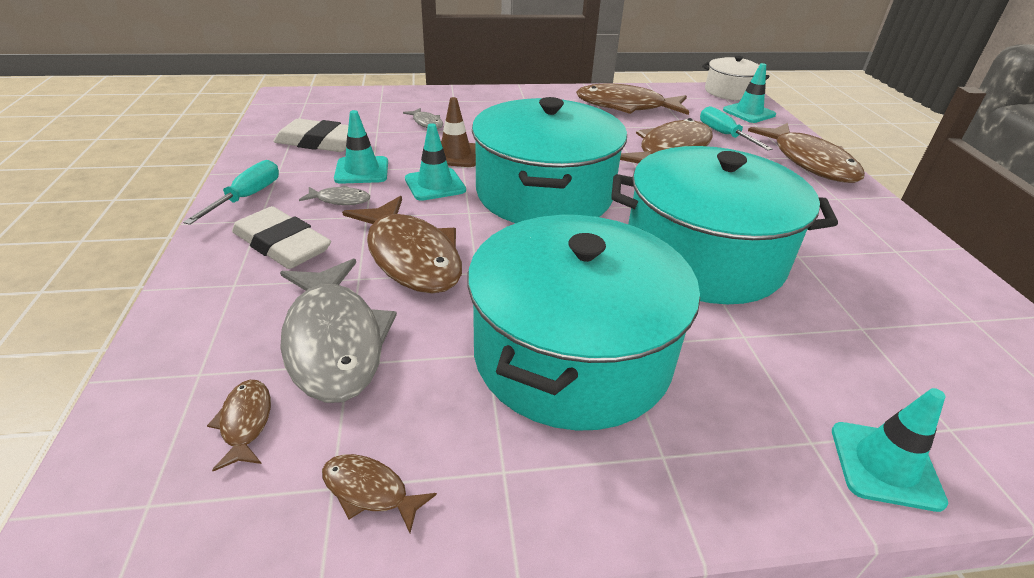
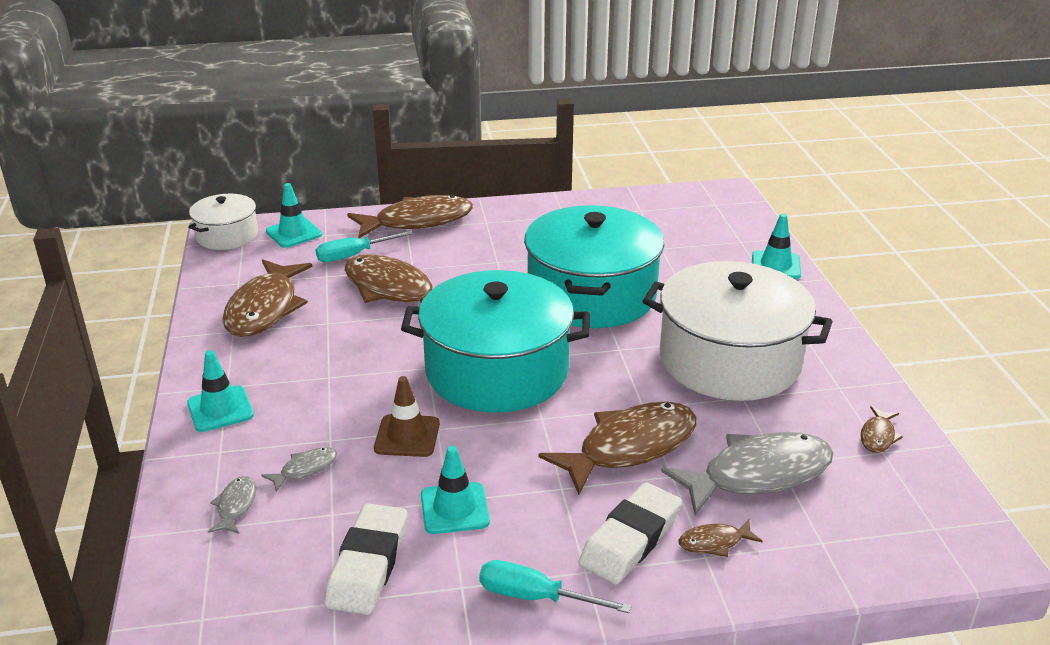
camera: 90 degrees left, 5 degrees down
brown fish [207,380,271,471] -> brown fish moved to [678,519,763,557]
grey fish [299,186,370,205] -> grey fish moved to [208,476,256,534]
turquoise traffic cone [405,123,466,201] -> turquoise traffic cone moved to [187,350,254,432]
turquoise pot [467,215,700,431] -> white pot [643,261,833,401]

